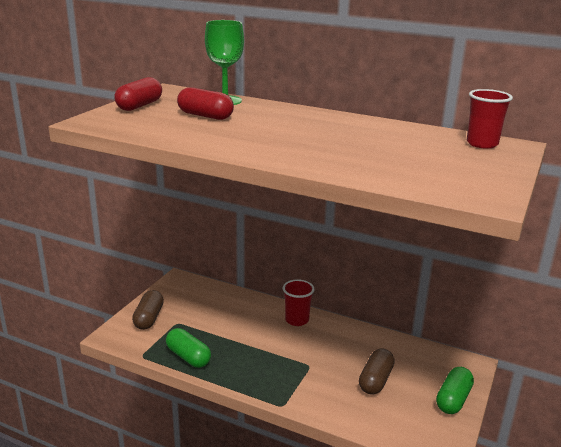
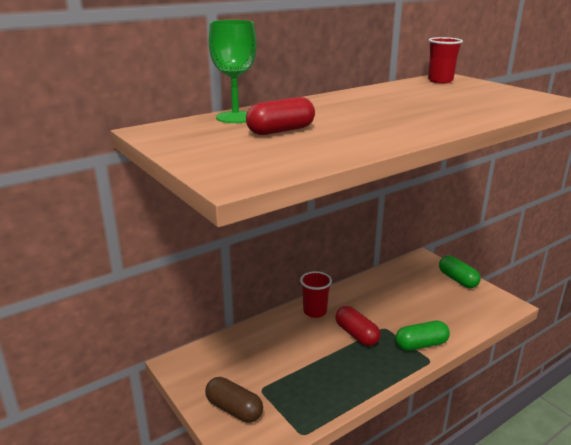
camera: 60 degrees left, 0 degrees up
red capsule [114,77,162,111] -> red capsule moved to [336,306,380,346]
green capsule [166,328,211,368] -> green capsule moved to [396,321,450,351]
brown capsule [359,348,395,395] -> none

